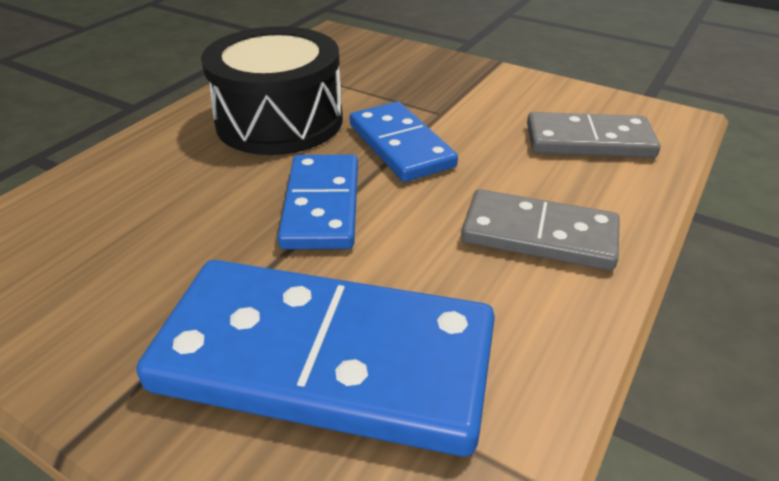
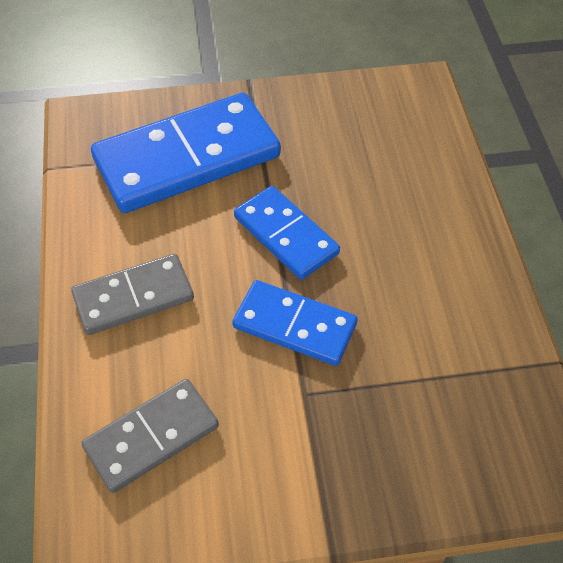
camera: 140 degrees right, 15 degrees up
black drum [201,26,343,155] -> none

